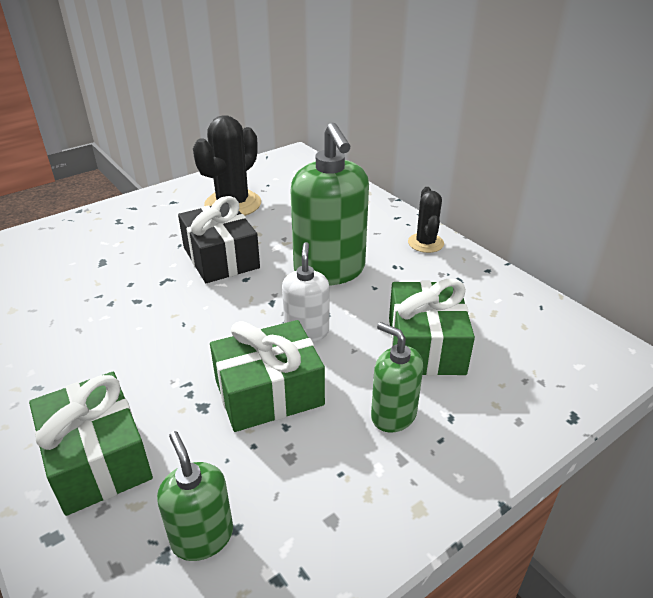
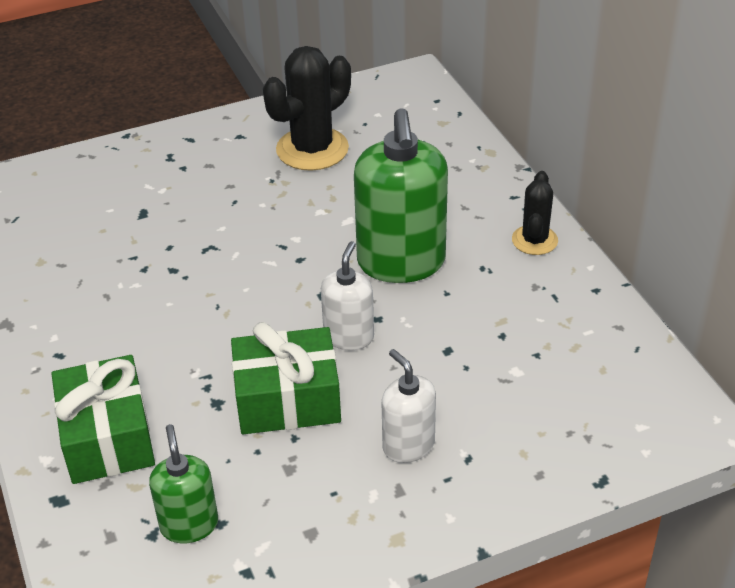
camera: 15 degrees right, 5 degrees up
black gift [178,196,260,283] -> none
green soap dispenser [371,322,423,433] -> white soap dispenser [382,349,436,463]
green gift [389,279,475,376] -> none

